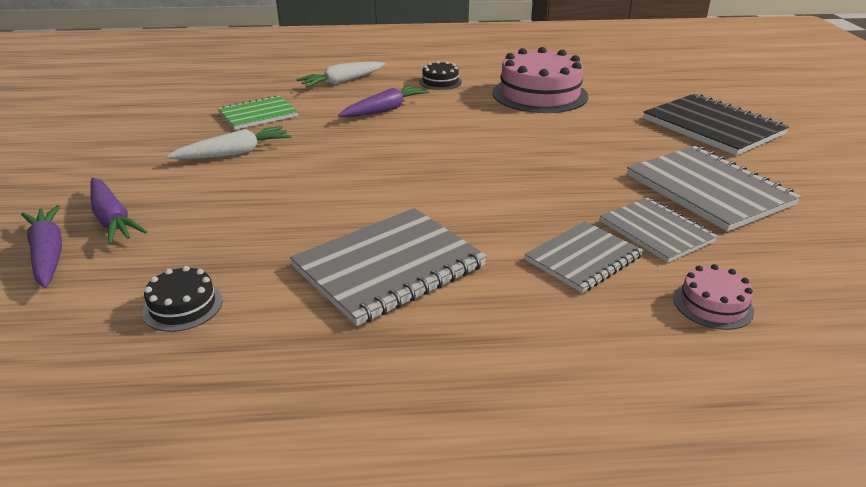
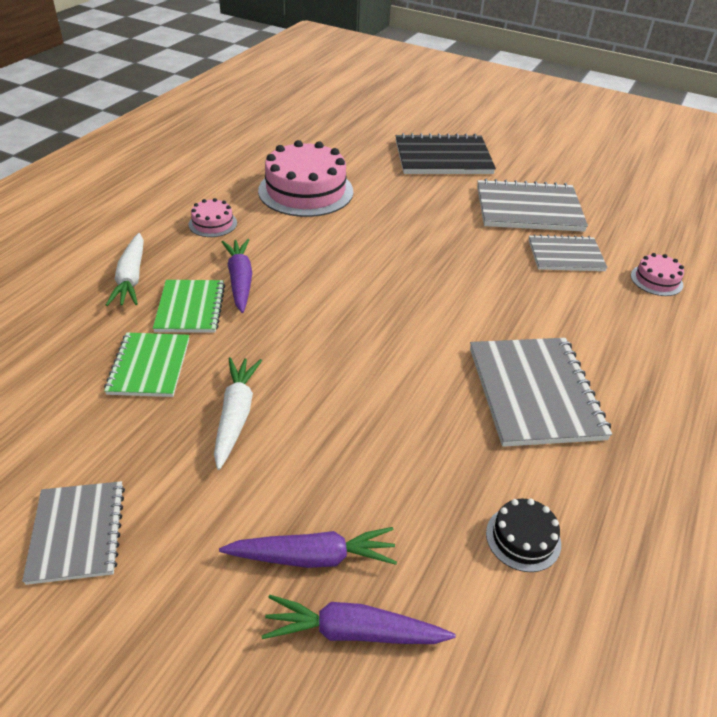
camera: 60 degrees left, 10 degrees up
black cake [419,61,462,90] -> pink cake [189,198,237,237]
grey notebook [524,221,644,293] -> grey notebook moved to [22,481,125,585]
none -> green notebook [153,280,225,333]

